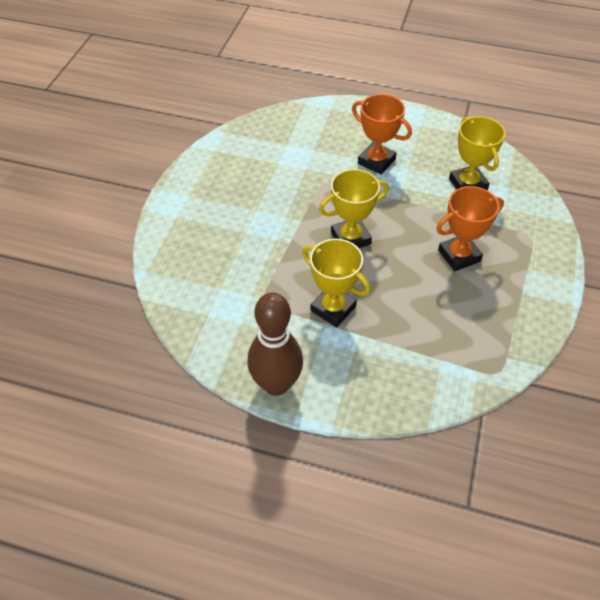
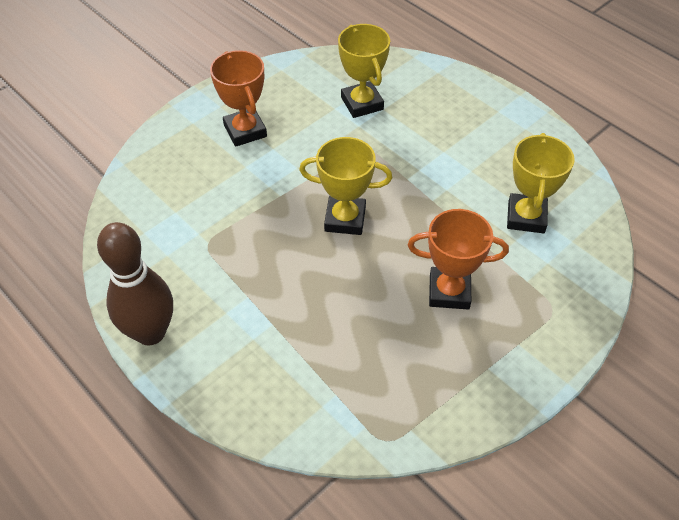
camera: 30 degrees right, 0 degrees up
yellow trophy [302,239,371,327] -> yellow trophy moved to [338,24,390,118]
orange trophy [352,94,412,175] -> orange trophy moved to [210,50,267,147]

